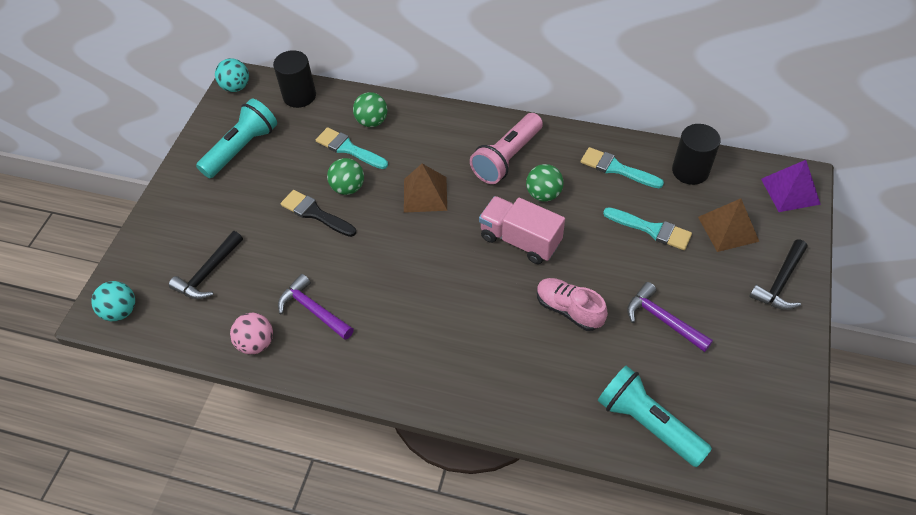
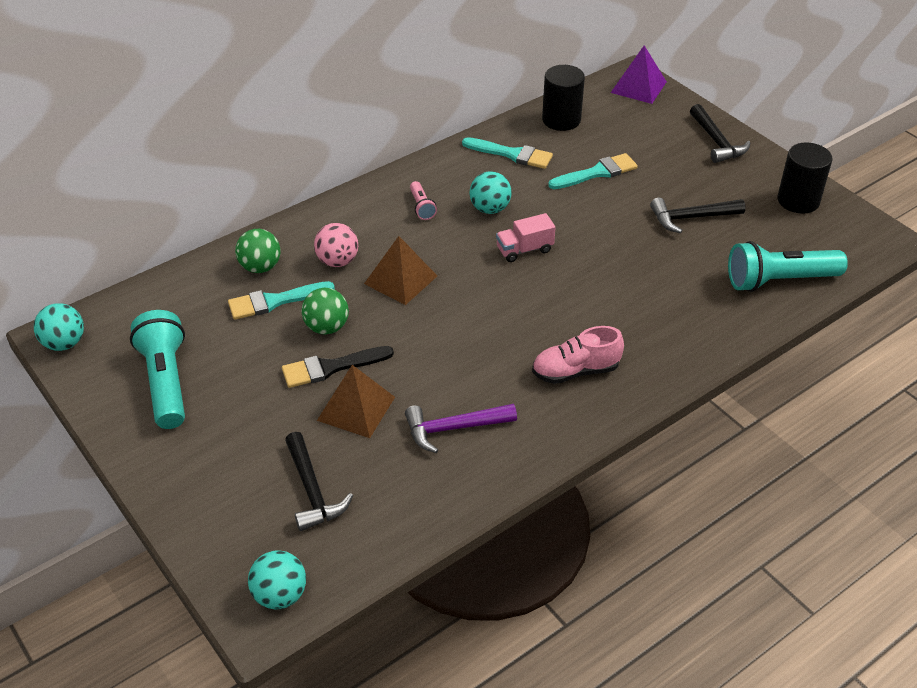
camera: 55 degrees left, 10 degrees down
pink ball [230,313,273,354] -> pink ball moved to [314,223,358,267]
black cylinder [273,50,316,108] -> black cylinder moved to [777,142,833,214]
pink flashlight [470,113,543,184] -> pink flashlight [410,181,437,220], size x0.47
pink truck [479,196,565,264] -> pink truck [496,213,556,262], size x0.62
green ball [526,164,564,202] -> turquoise ball [470,171,511,214]
pink shoe [537,278,608,331] -> pink shoe moved to [532,326,624,384]
turquoise brush [581,147,664,188] -> turquoise brush turned 135 degrees counterclockwise [462,137,553,169]
purple hammer [627,282,713,352] -> black hammer [650,198,745,233]
brown pyramid [698,198,759,252] -> brown pyramid moved to [317,365,395,438]

